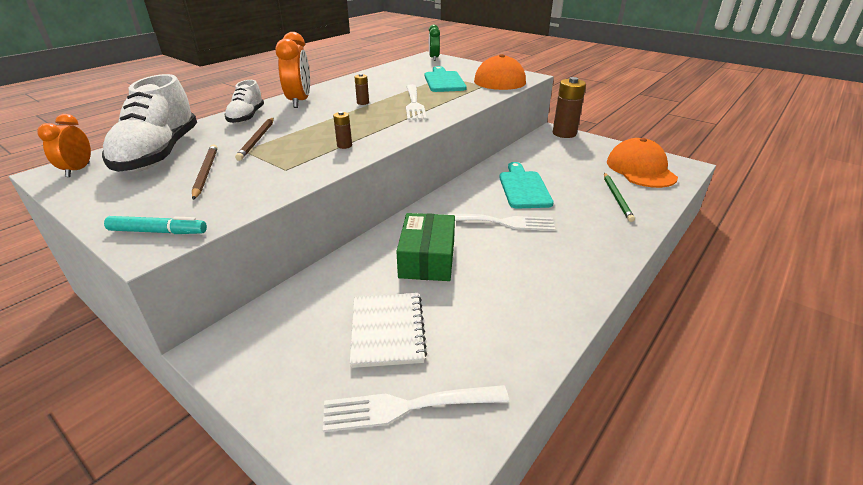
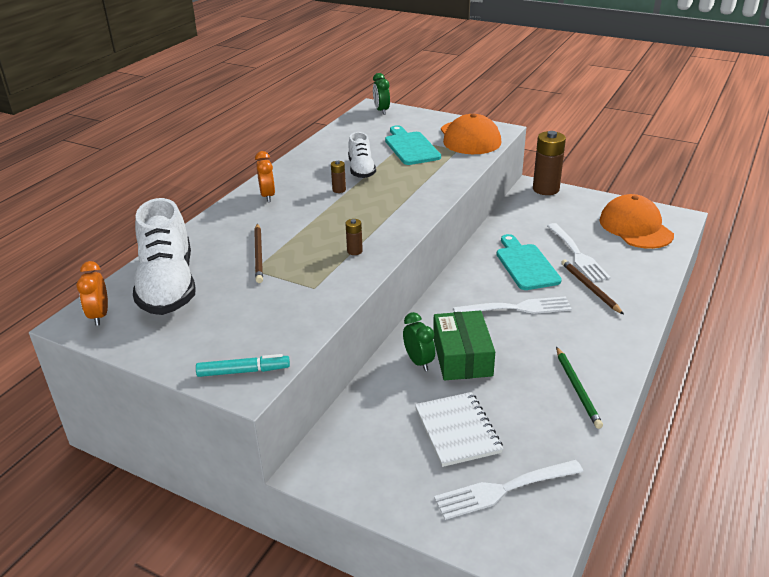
camera: 10 degrees left, 0 degrees up
brown pencil [192,144,218,200] -> brown pencil moved to [561,260,624,314]
white shoe [224,80,264,124] -> white shoe moved to [348,132,376,178]
orange clock [275,32,310,108] -> orange clock [255,151,275,202], size x0.63
white fork [406,84,427,120] -> white fork moved to [547,223,611,282]
green pencil [604,173,635,222] -> green pencil moved to [556,347,603,429]
none -> green clock [403,312,435,371]

